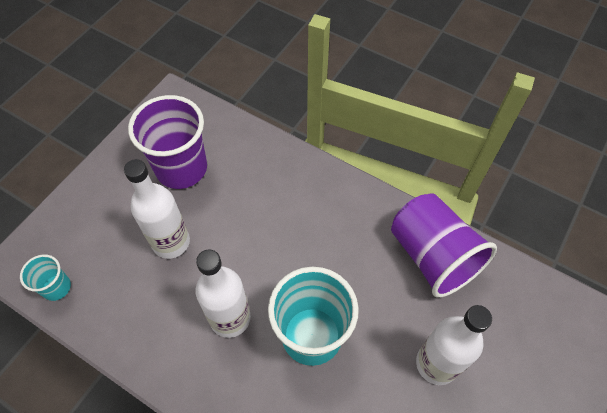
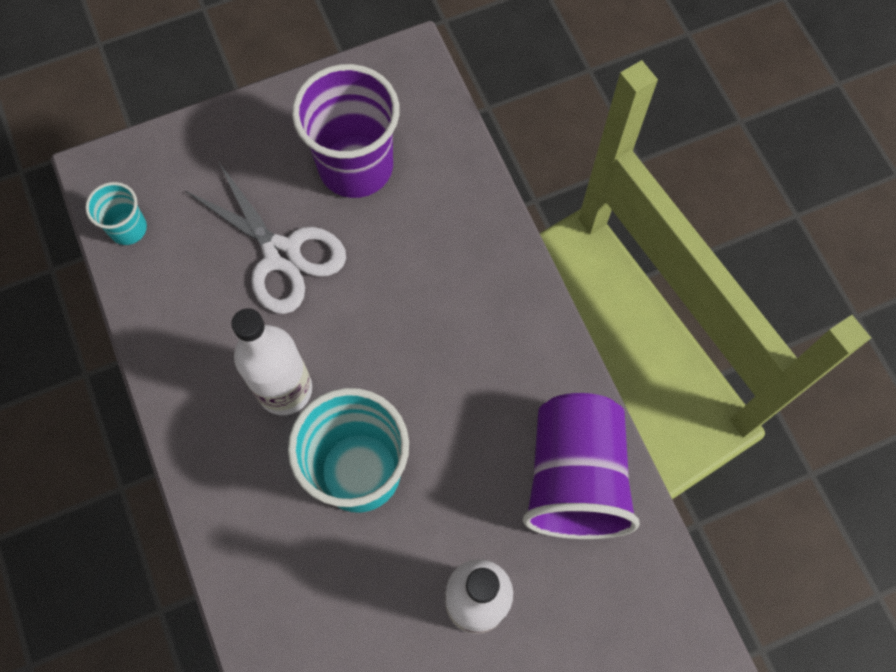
camera: 35 degrees right, 10 degrees up
white bottle [124,159,190,259] -> white scissors [184,161,346,314]

